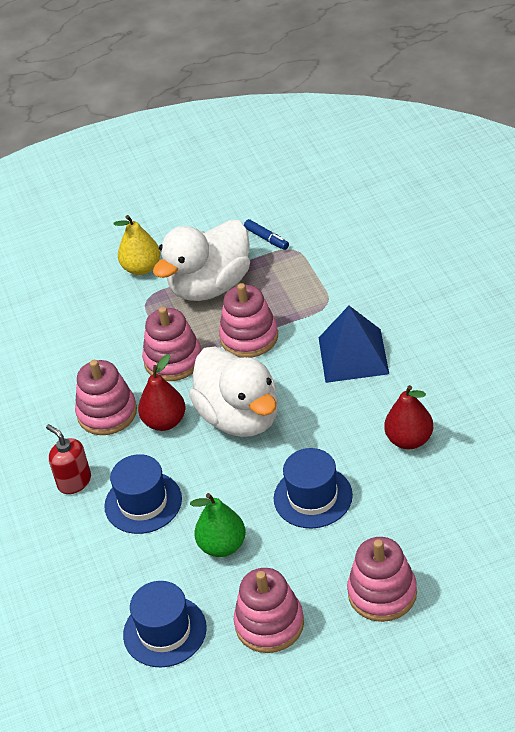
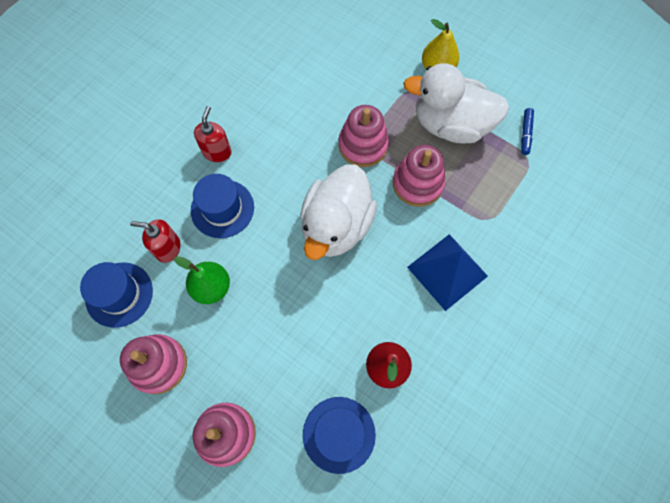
camera: 50 degrees right, 25 degrees up
pink stacking toy [75,360,137,435] -> none
red pear [138,354,186,431] -> none
blue hat [274,448,353,528] -> blue hat moved to [303,397,376,474]
none -> red soap dispenser [130,219,181,263]

